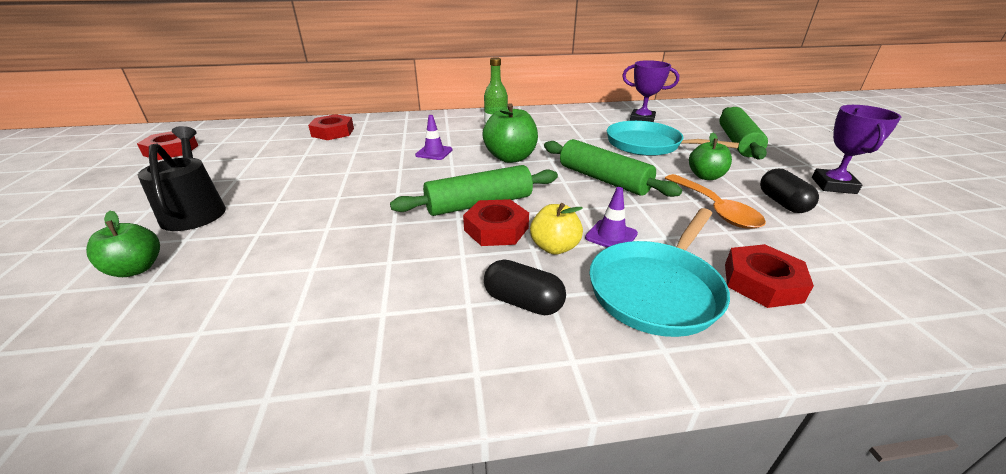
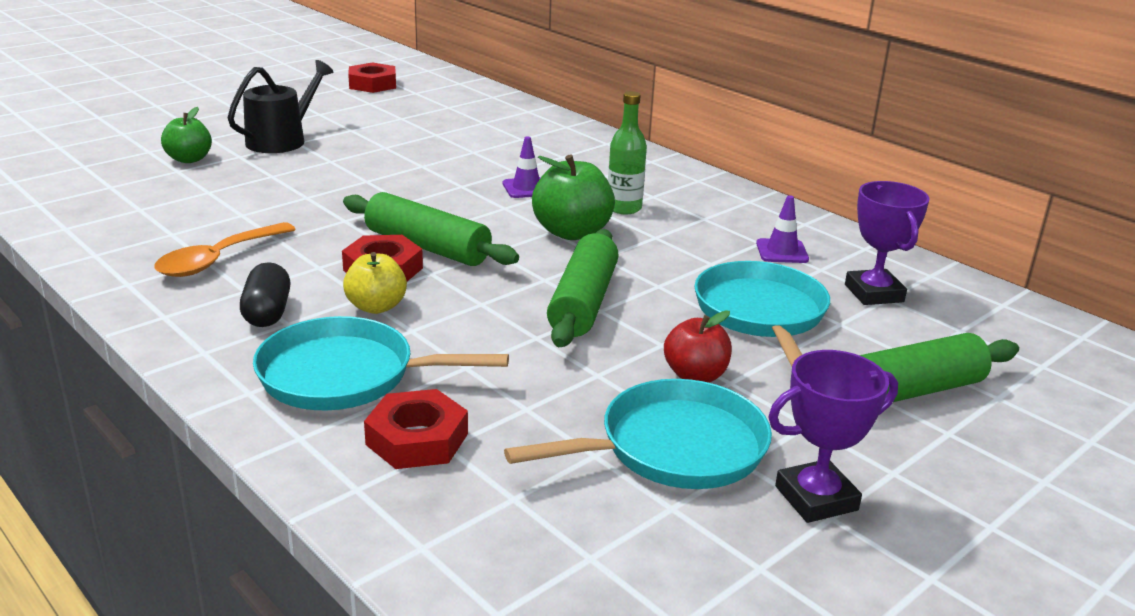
camera: 55 degrees right, 5 degrees down
red nut [308,114,354,140] -> none
purple traffic cone [585,187,638,248] -> purple traffic cone moved to [756,195,809,263]
orange spoon [665,174,766,229] -> orange spoon moved to [154,222,296,277]
green apple [689,133,732,180] -> red apple [664,310,732,383]
black capsule [760,169,819,213] -> turquoise pan [504,379,772,489]

